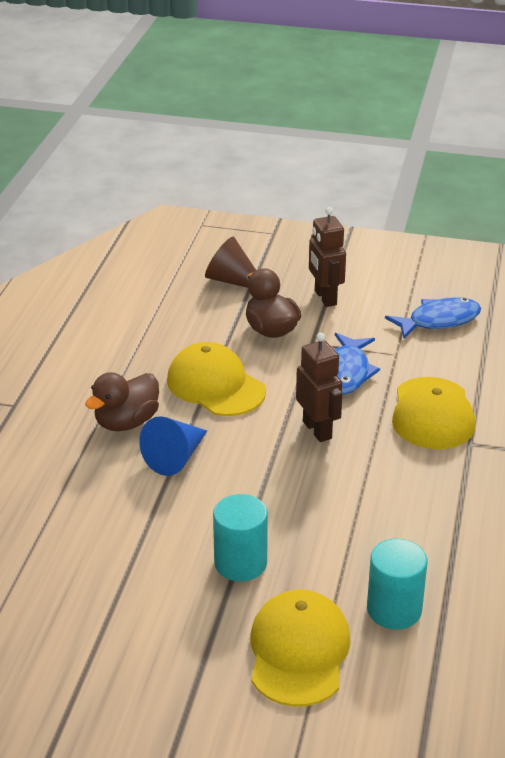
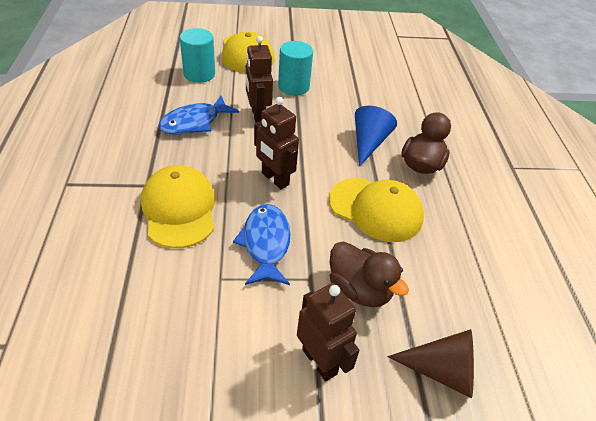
camera: 160 degrees right, 10 degrees up
blue fish [385,297,481,339] -> blue fish moved to [158,96,239,134]
none -> brown robot [246,36,273,123]

